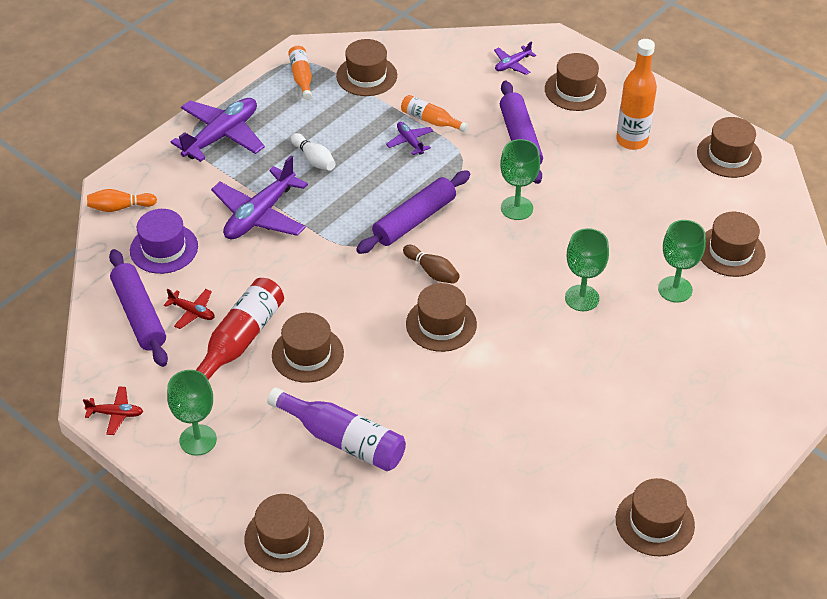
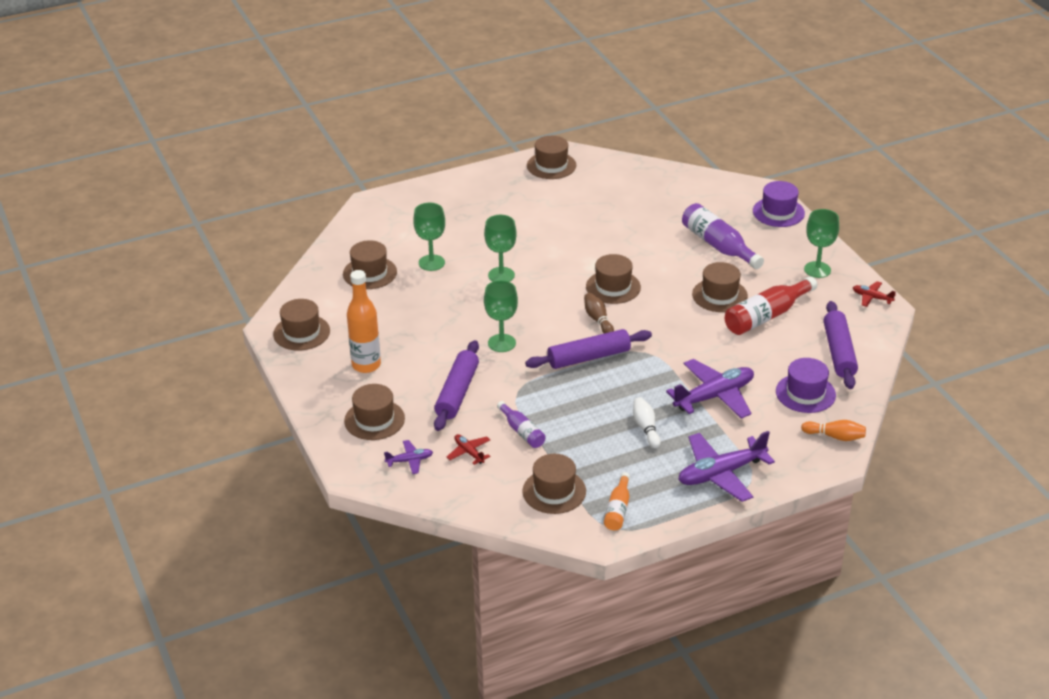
camera: 155 degrees left, 10 degrees down
red plane [164,289,215,329] -> red plane moved to [447,434,491,465]
brown hat [244,494,324,573] -> purple hat [753,181,805,227]
purple plane [386,122,433,155] -> none
orange bottle [401,95,468,132] -> purple bottle [497,401,546,448]

